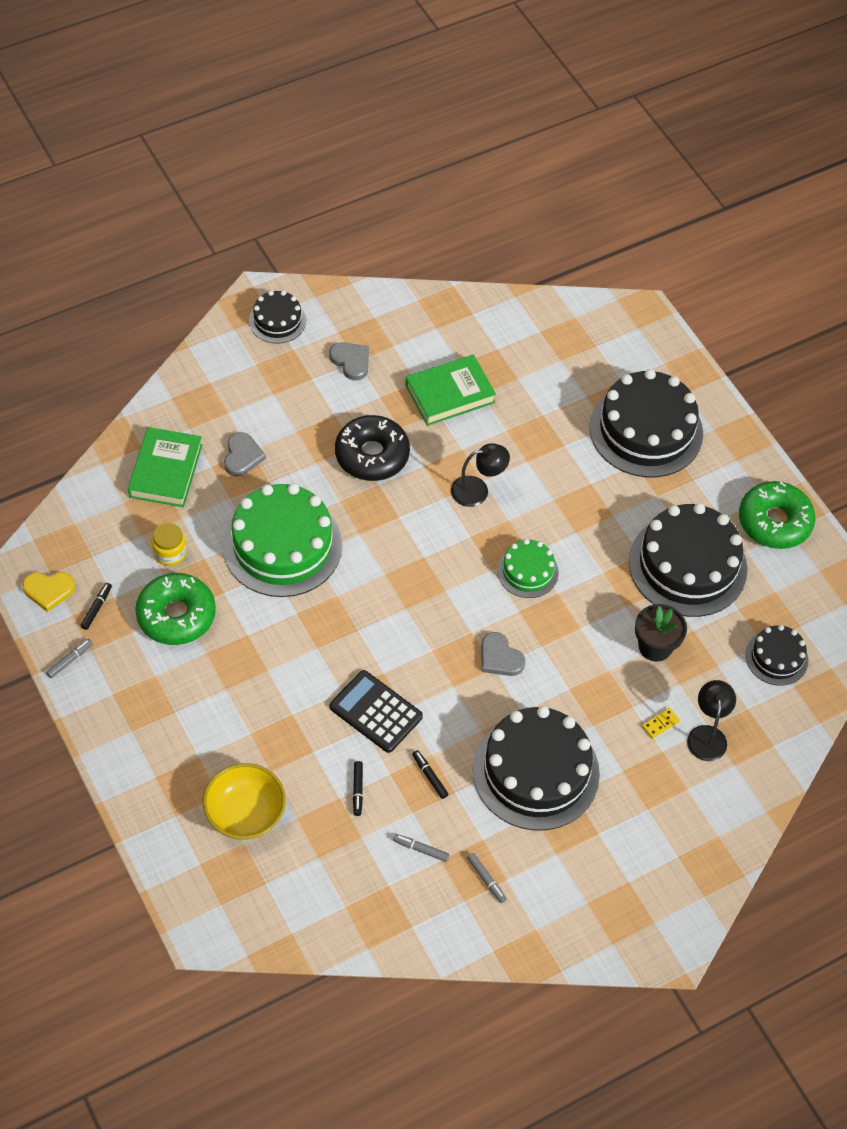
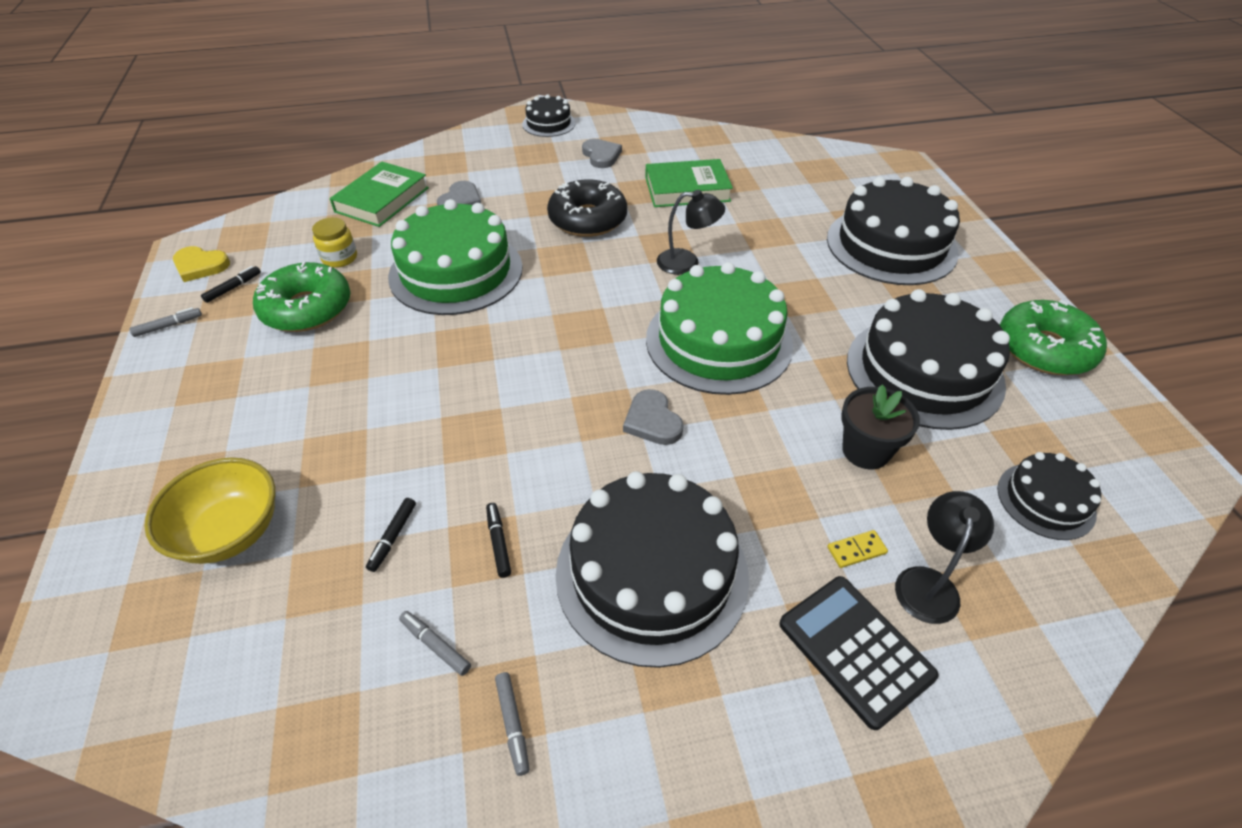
camera: 20 degrees right, 10 degrees down
black calculator [330,670,423,753] -> black calculator moved to [779,576,939,730]
green cake [497,539,559,598] -> green cake [646,262,793,395], size x1.94

